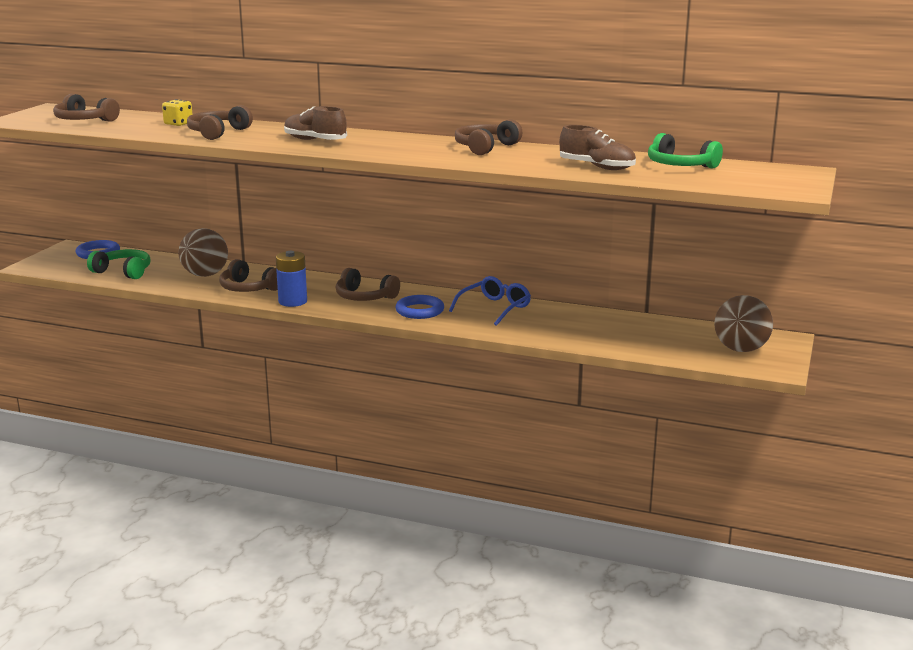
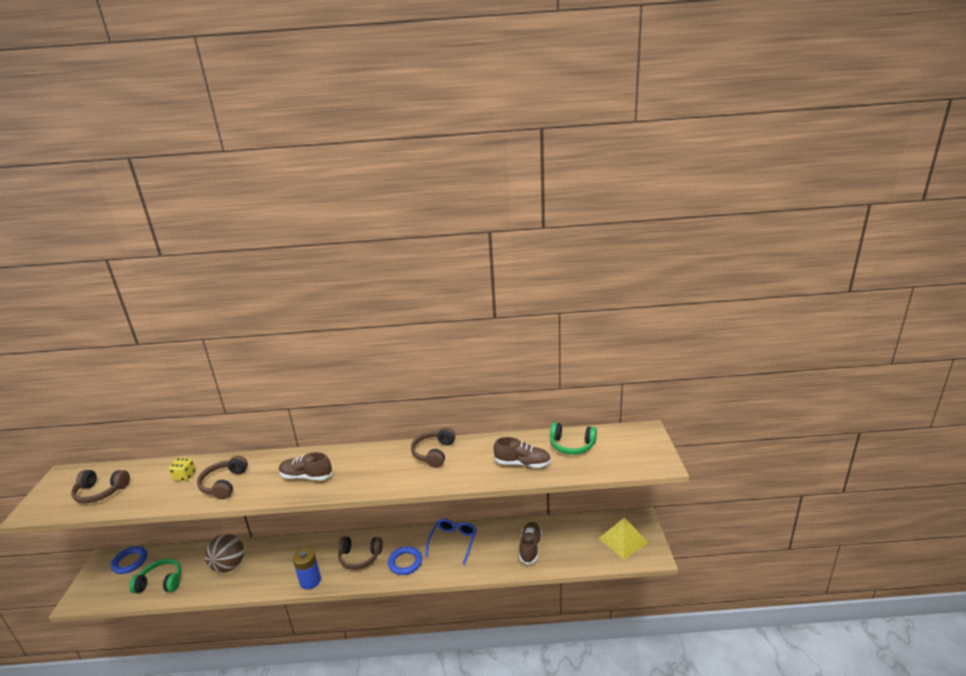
camera: 20 degrees left, 5 degrees up
brown headphones [219,259,278,292] -> none
brown ball [714,295,773,352] -> yellow pyramid [598,517,648,560]
none -> brown shoe [519,522,542,565]

